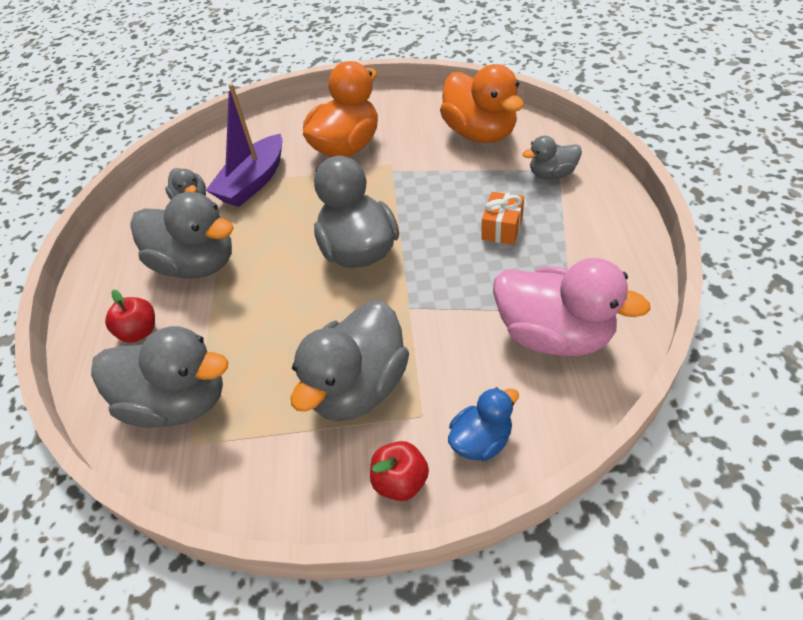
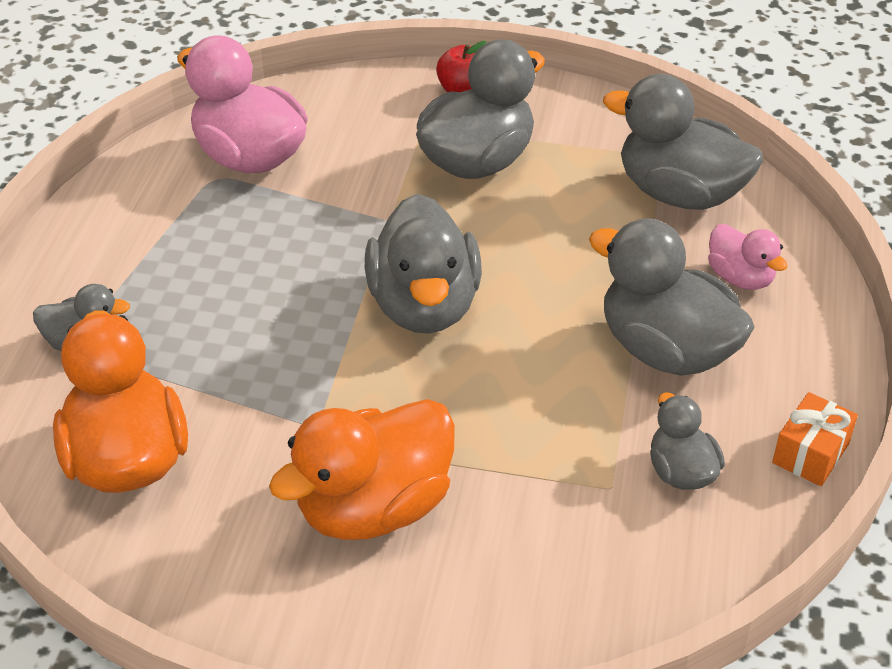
camera: 170 degrees left, 5 degrees down
red apple [105,290,155,343] -> pink duck [708,224,788,290]
purple boat [206,83,283,207] -> none
blue duck [448,387,519,461] -> none
orange gift [481,192,524,245] -> orange gift moved to [772,392,858,486]

